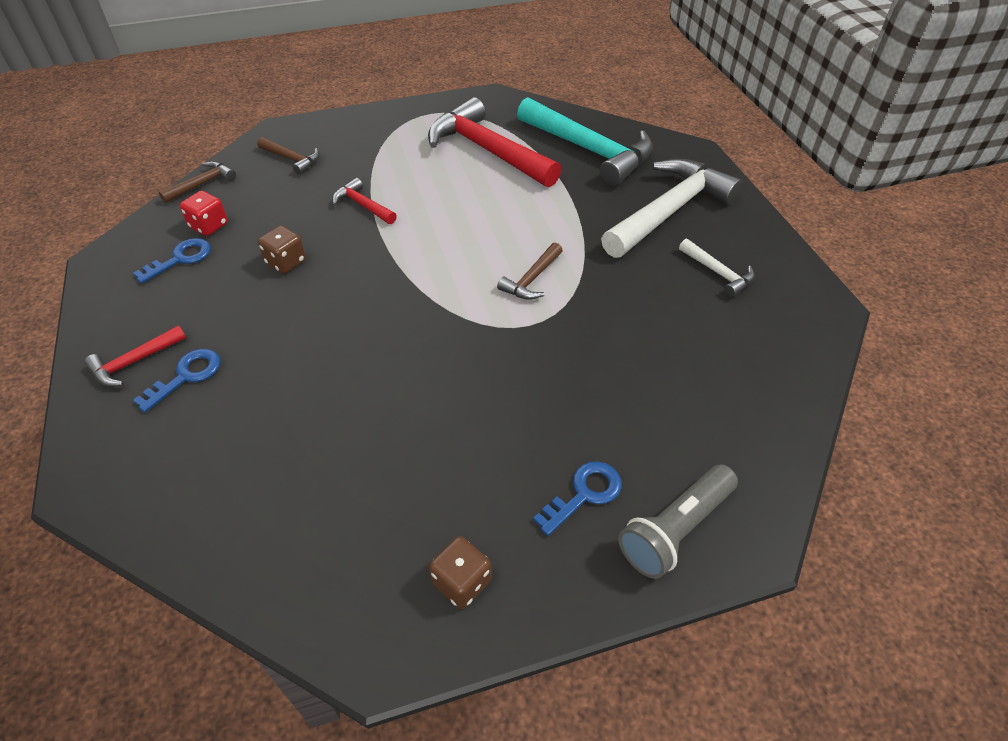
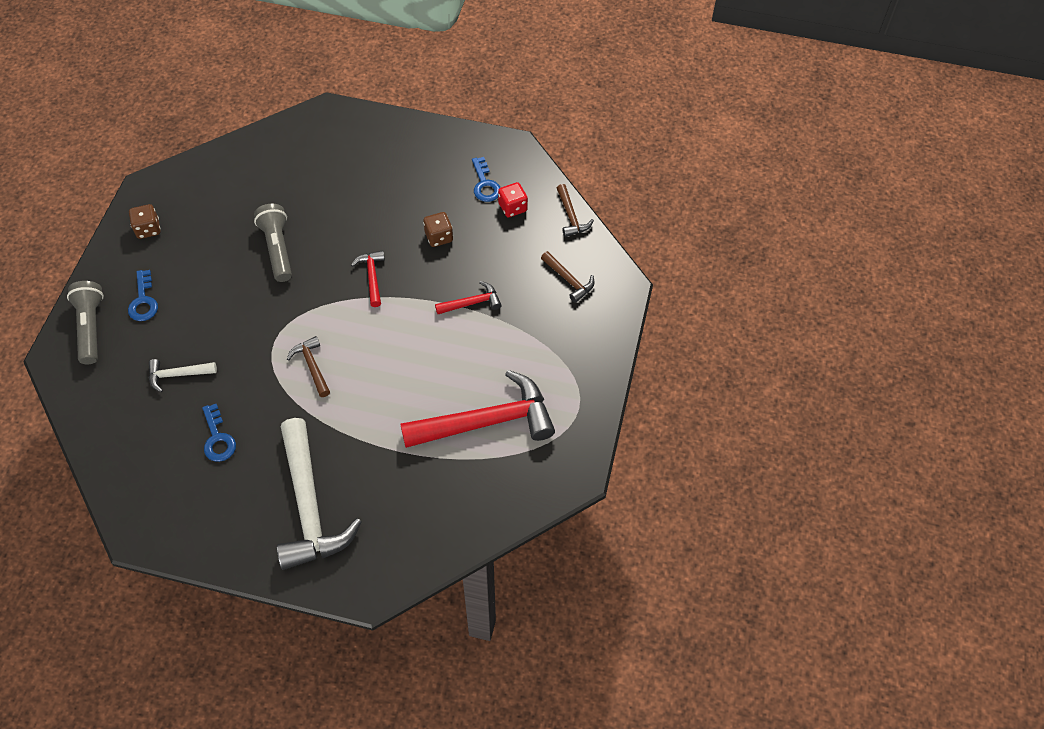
camera: 120 degrees right, 10 degrees up
red hammer [84,325,186,387] -> red hammer moved to [351,250,385,307]
blue key [133,349,221,413] -> blue key moved to [202,404,236,462]
brown hammer [257,137,320,175] -> brown hammer turned 105 degrees counterclockwise [541,251,595,303]
turquoise hammer [517,97,653,186] -> none
white hammer [679,239,755,297] -> white hammer moved to [149,359,217,392]
none -> grey flashlight [254,204,292,282]

